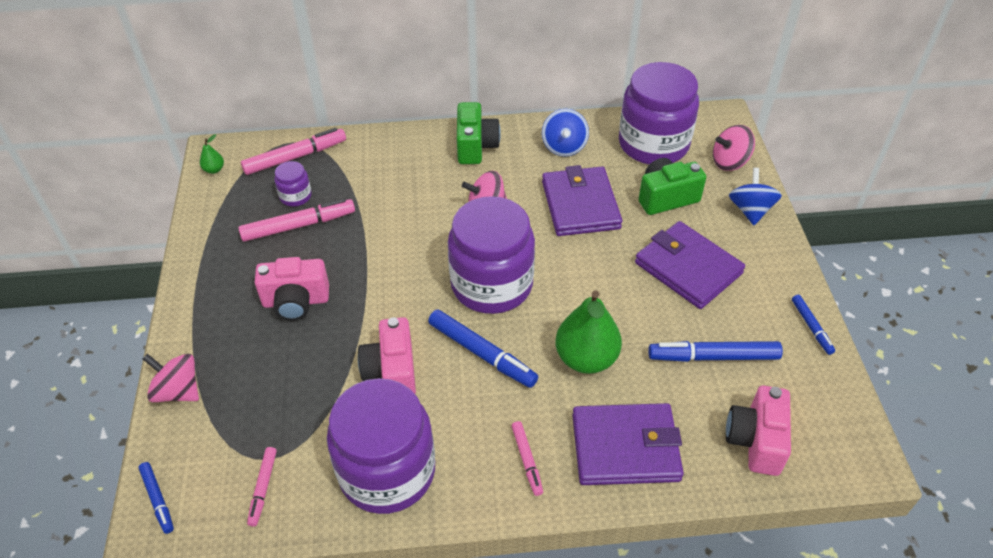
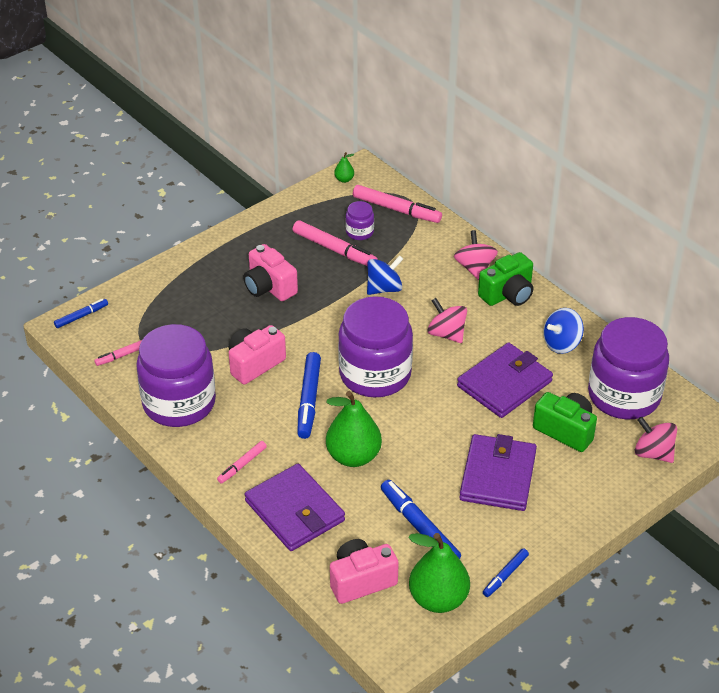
camera: 55 degrees right, 5 degrees down
blue marker [138,462,174,534] -> blue marker turned 150 degrees counterclockwise [54,299,108,328]
pink spinning top [142,354,199,402] -> pink spinning top moved to [454,230,498,280]
blue spinning top [729,168,782,225] -> blue spinning top moved to [367,255,403,295]
none -> green pear [408,533,470,613]

